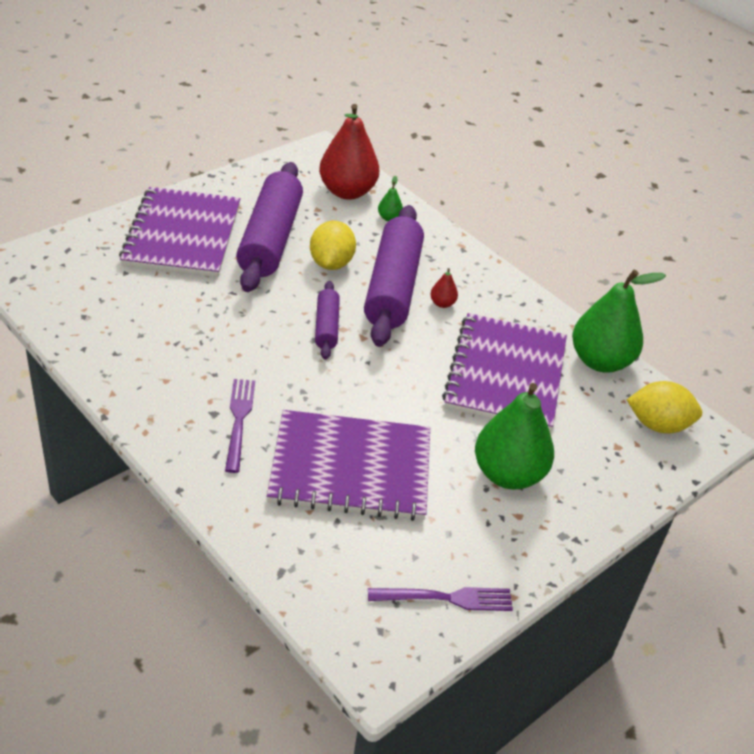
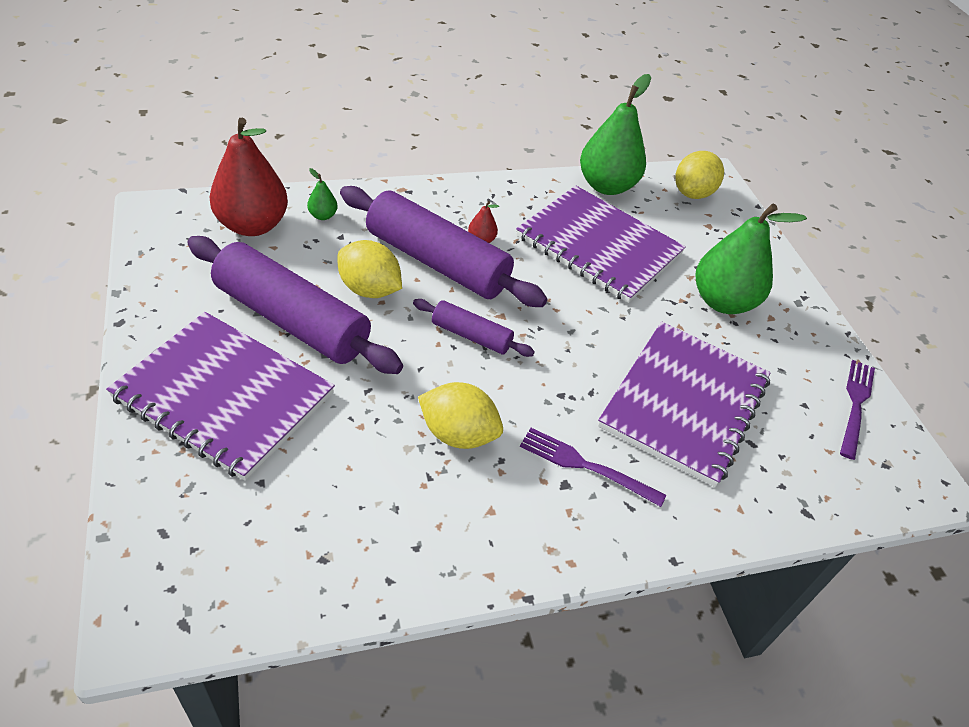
camera: 65 degrees left, 5 degrees up
none -> yellow lemon [418,382,503,449]

